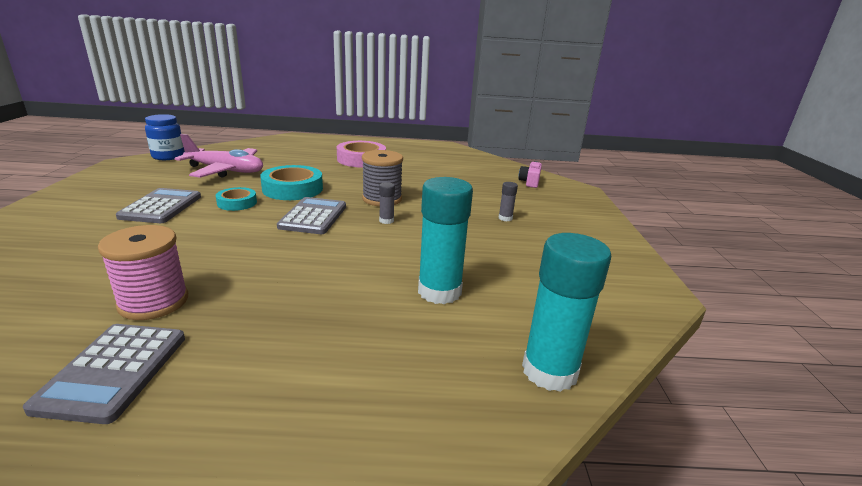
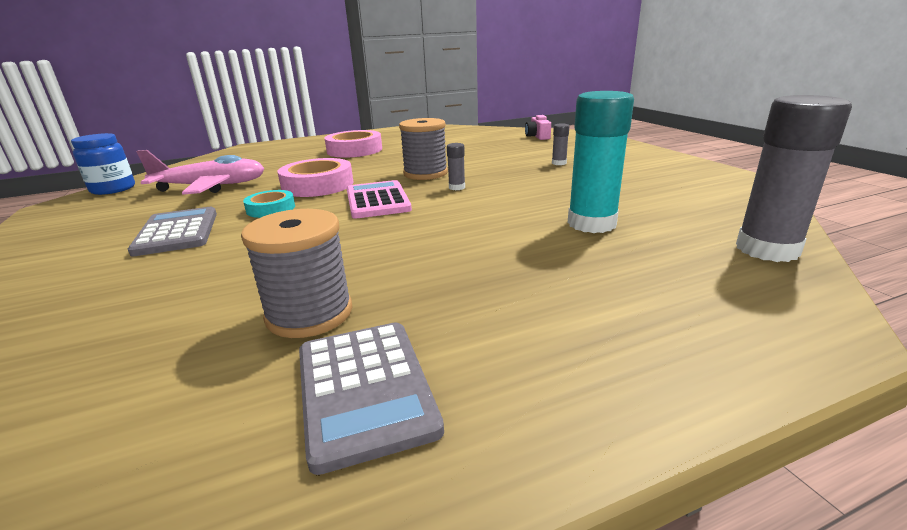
camera: 20 degrees left, 0 degrees up
pink spool [98,225,188,320] -> grey spool [241,209,352,338]
turquoise tape [260,165,323,200] -> pink tape [278,158,353,197]
grey calculator [277,197,346,234] -> pink calculator [347,180,412,219]
turquoise glue stick [522,233,611,392] -> grey glue stick [736,95,852,262]

